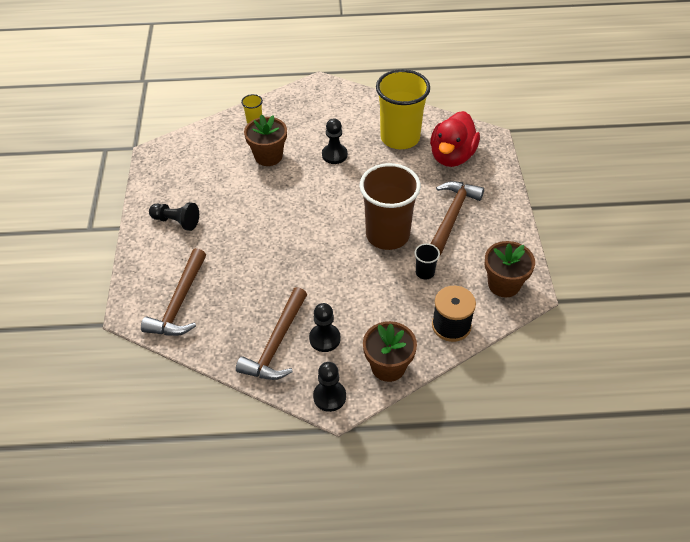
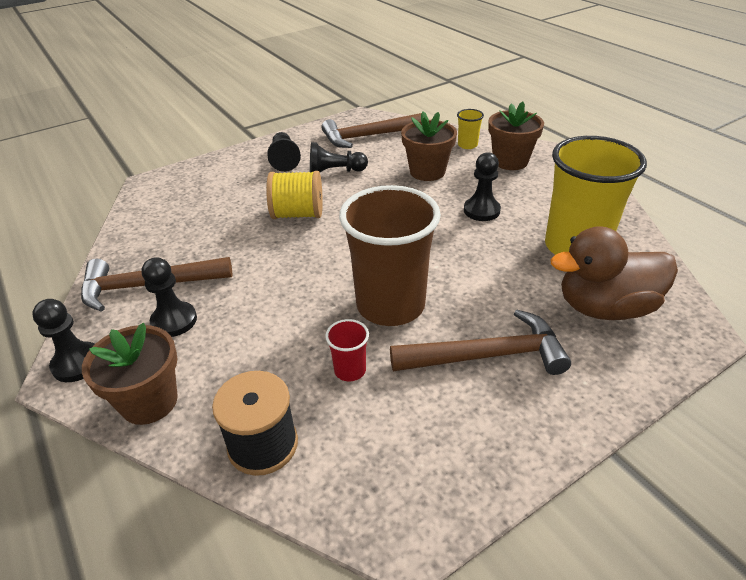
camera: 60 degrees right, 10 degrees down
brown hammer [141,248,206,336] -> brown hammer moved to [322,113,421,148]
black cup [415,243,440,280] -> red cup [325,319,369,381]
red duck [430,111,480,167] -> brown duck [550,226,678,320]
brown flower pot [484,241,535,297] -> brown flower pot moved to [488,102,544,170]
none -> yellow spool [266,171,323,219]
none -> black pawn [310,142,368,173]

